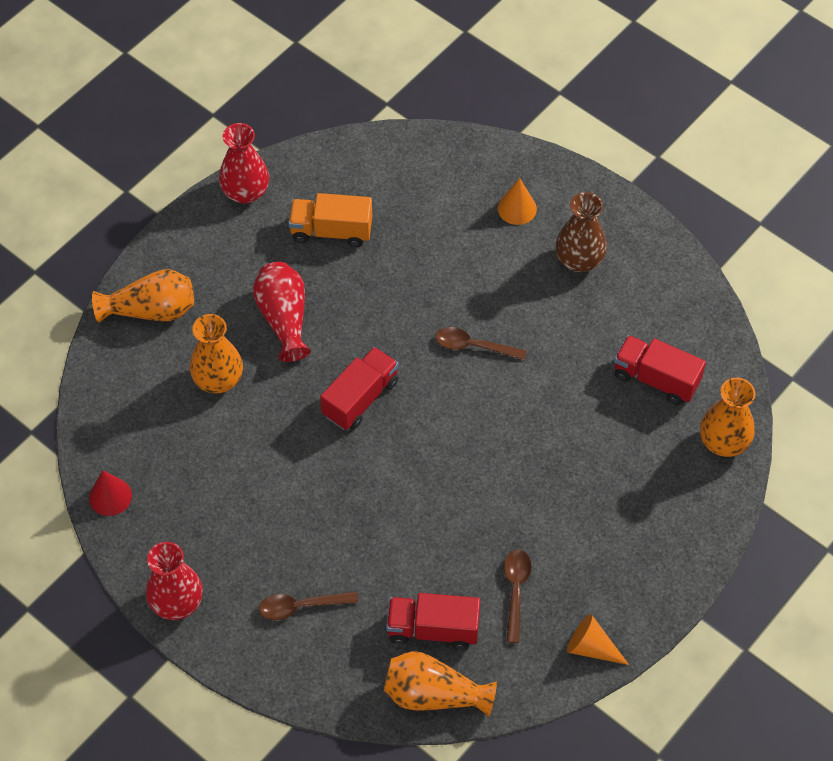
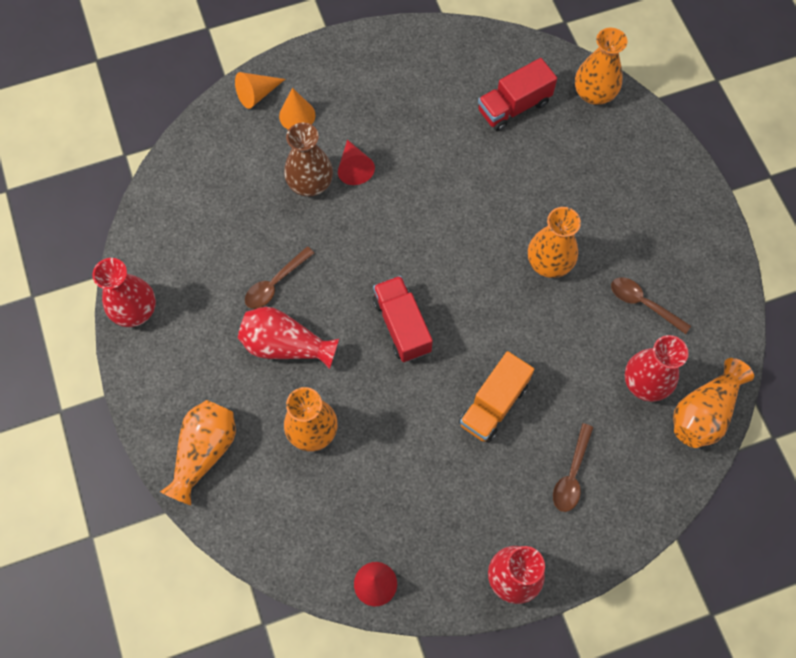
camera: 60 degrees left, 10 degrees up
orange truck [288,193,372,247] -> orange truck moved to [459,351,534,443]
red truck [386,593,480,650] -> red vase [624,335,688,402]
brown spoon [435,327,526,360] -> brown spoon moved to [245,246,314,309]
brown vase [555,192,607,272] -> brown vase moved to [284,122,333,196]
orange cone [567,614,629,665] -> orange cone moved to [235,72,285,109]
none -> red cone [338,140,375,185]
none -> orange vase [528,207,581,278]

